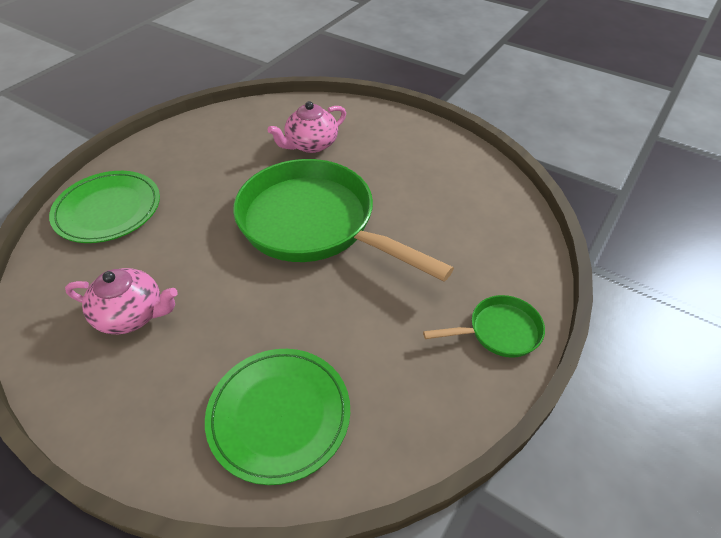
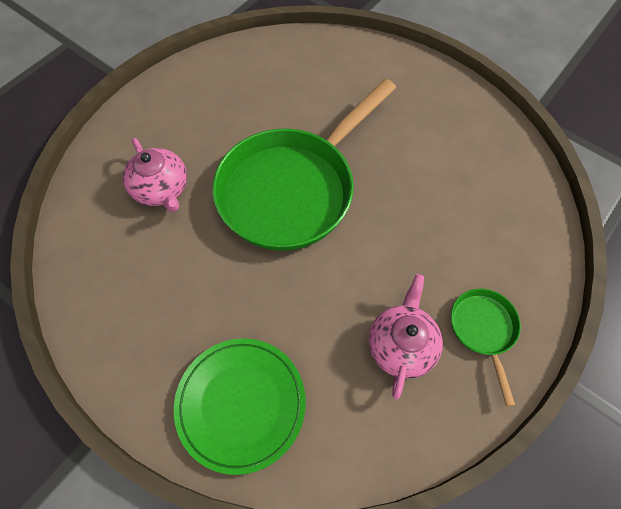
camera: 85 degrees left, 15 degrees up
green plate [205,349,350,485] -> none
green pan [423,295,545,358] -> green pan moved to [451,289,521,407]

